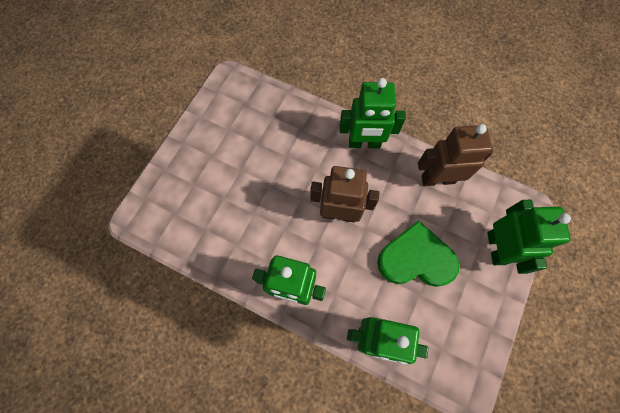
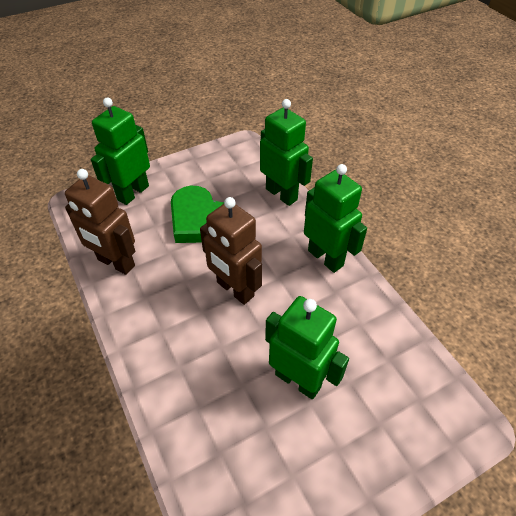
camera: 145 degrees left, 20 degrees down
green robot [339,78,406,148] -> green robot moved to [265,296,349,399]

